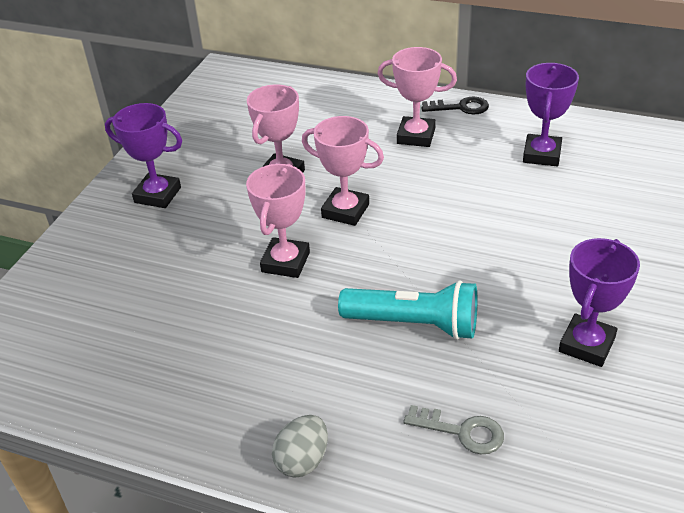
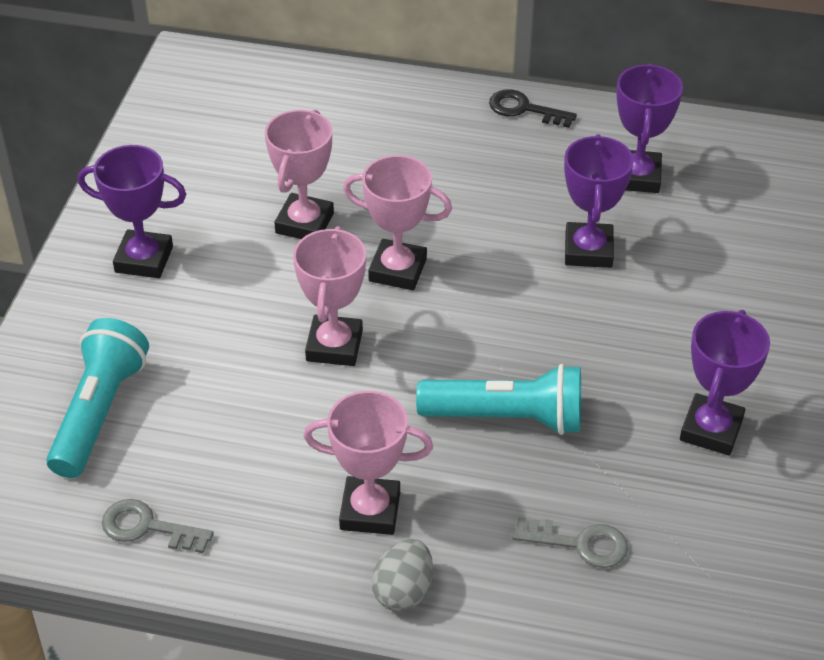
camera: 10 degrees left, 5 degrees up
pink trophy [377,47,457,147] -> pink trophy moved to [303,391,433,535]
black key [422,96,489,114] -> black key turned 150 degrees counterclockwise [489,89,577,128]
none -> turquoise flashlight [46,318,149,478]
none -> grey key [102,499,214,553]
none -> purple trophy [564,134,634,268]

